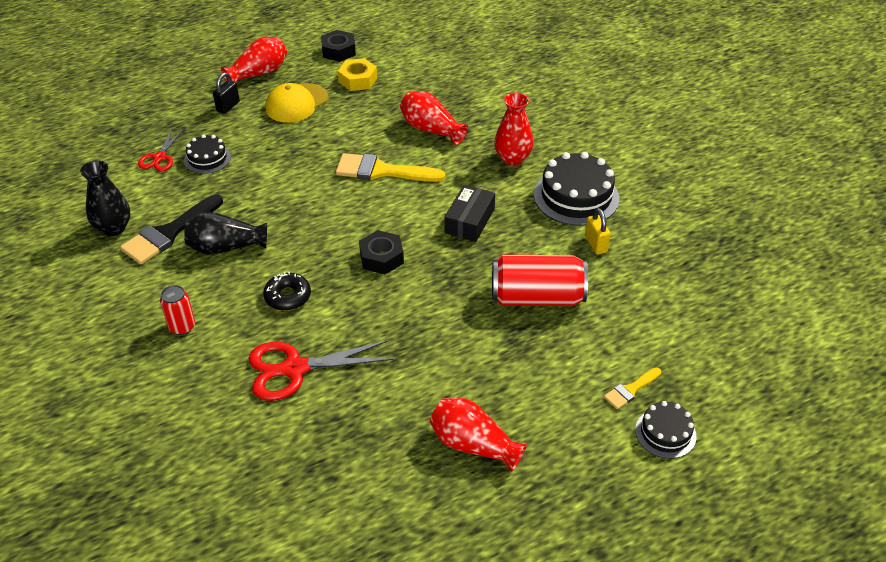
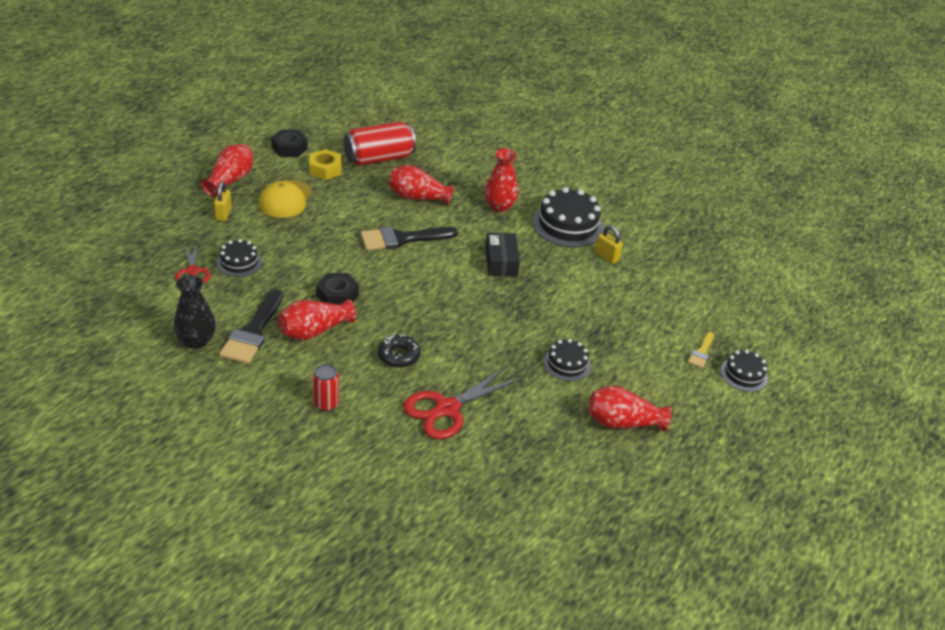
camera: 30 degrees left, 5 degrees down
black vase [184,212,267,255] -> red vase [278,299,356,340]
black padlock [213,72,240,114] -> yellow padlock [214,182,232,221]
yellow brush [336,153,445,182] -> black brush [361,227,458,251]
black nut [359,230,404,274] -> black nut moved to [316,273,359,305]
red can [492,255,588,306] -> red can moved to [344,121,416,166]
none -> black cake [543,339,591,381]

